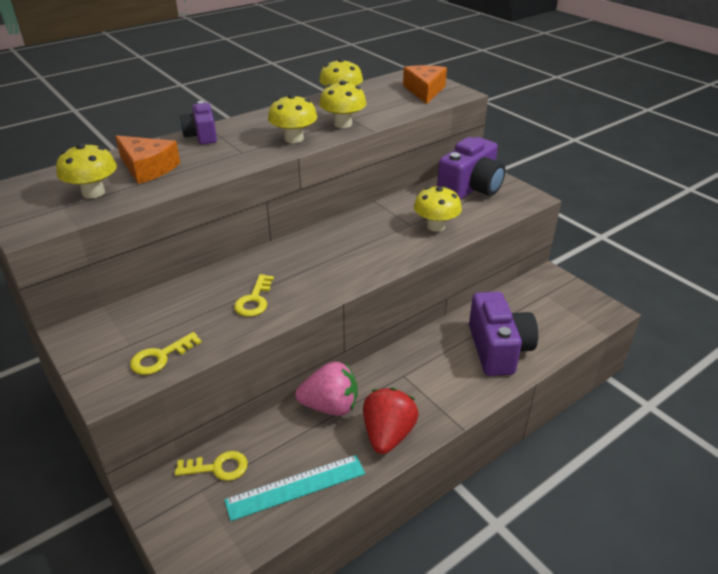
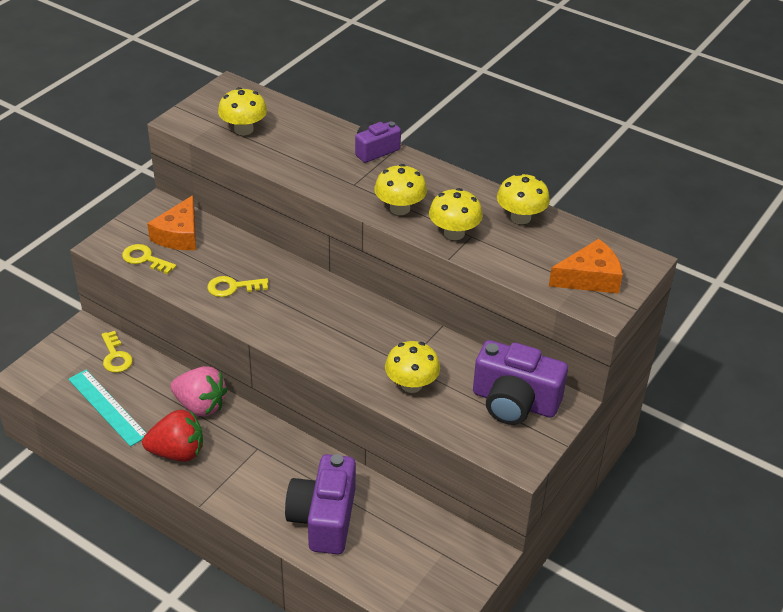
camera: 70 degrees right, 5 degrees up
orange cheese [115,135,180,184] -> orange cheese moved to [147,195,196,250]
pink strawberry [295,362,358,416] -> pink strawberry turned 45 degrees counterclockwise [171,366,228,416]
purple camera [469,292,538,376] -> purple camera turned 120 degrees clockwise [285,454,356,554]

